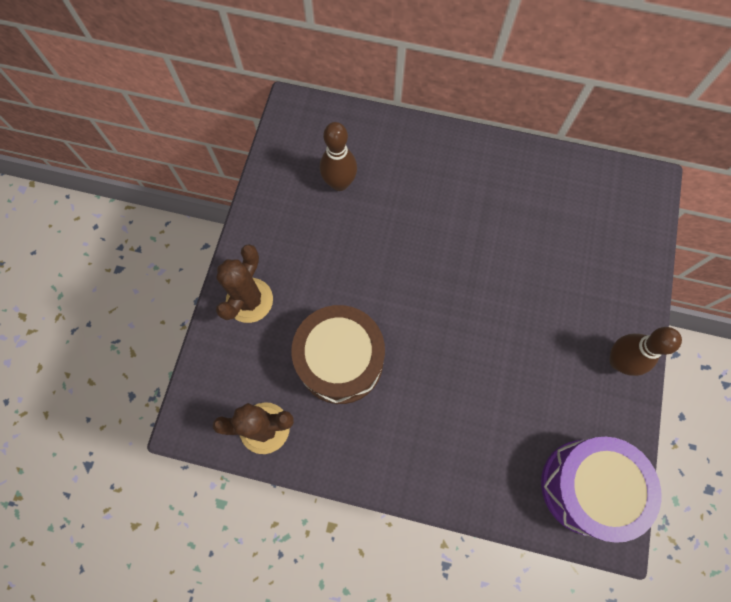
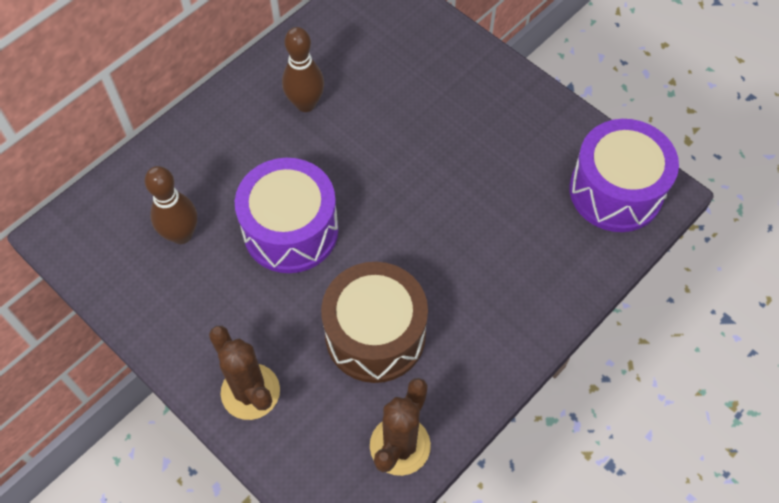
camera: 60 degrees left, 10 degrees down
brown bowling pin [609,327,682,376] -> brown bowling pin moved to [282,27,324,112]
none -> purple drum [235,158,338,273]

